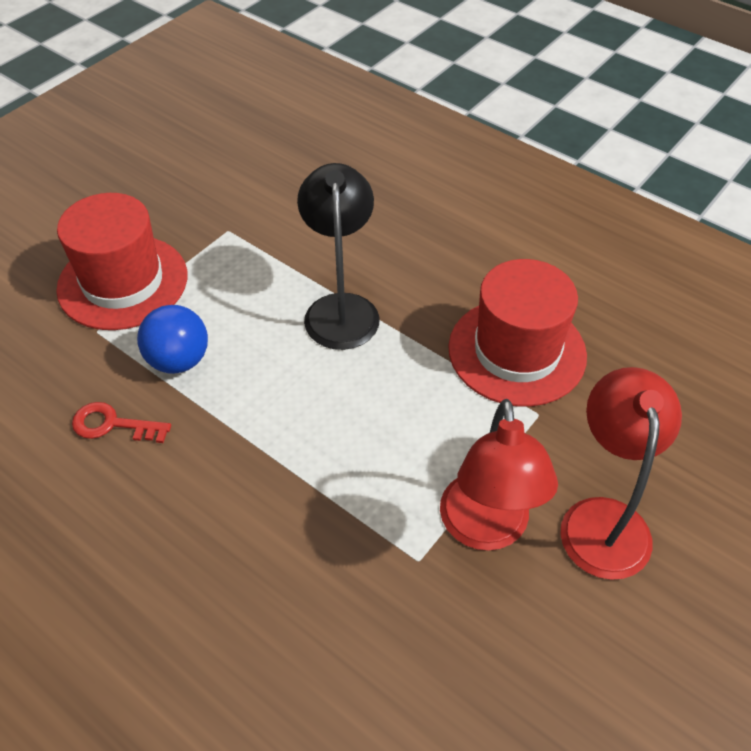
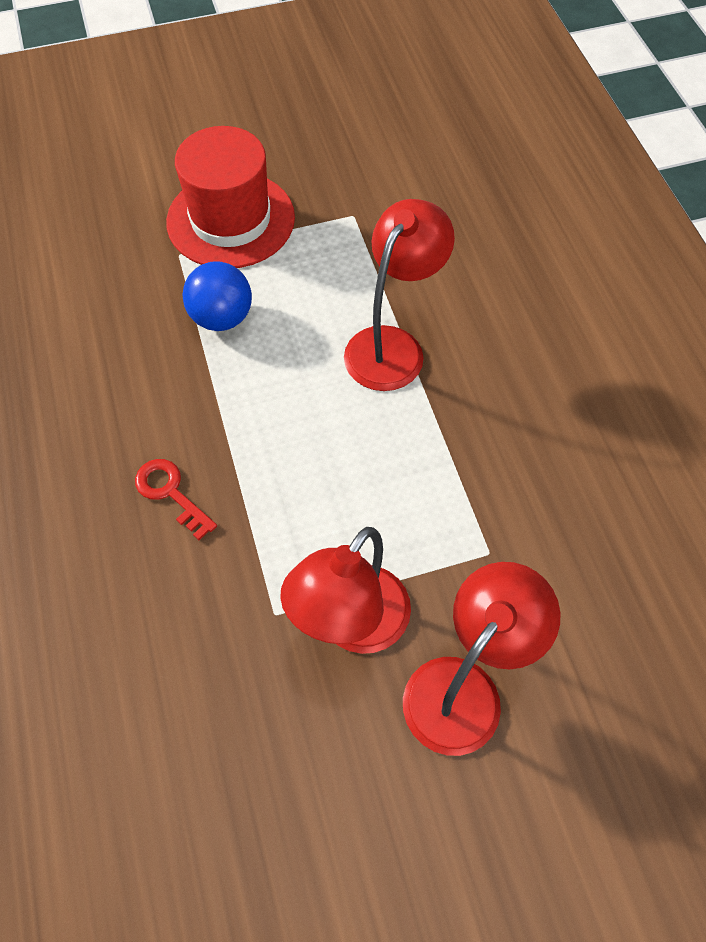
camera: 35 degrees right, 10 degrees up
red key [72,402,171,443] -> red key moved to [135,459,217,540]
black lamp [297,163,380,350] -> red lamp [344,199,455,391]
red hat [448,259,587,407] -> none

